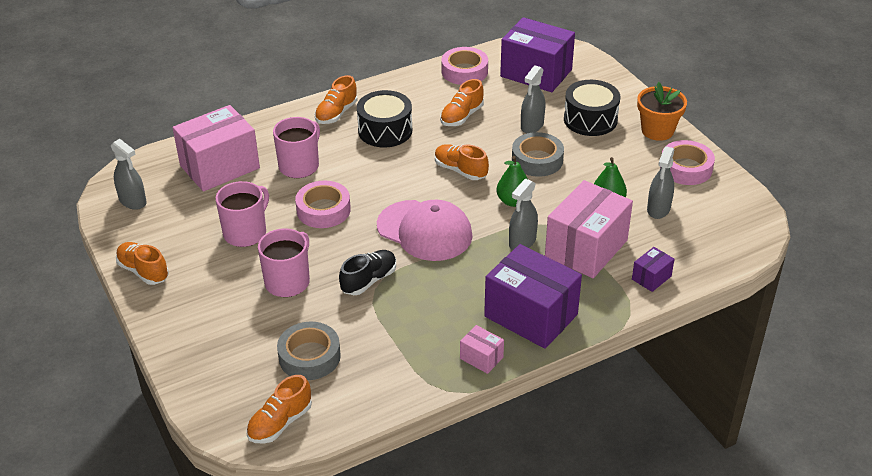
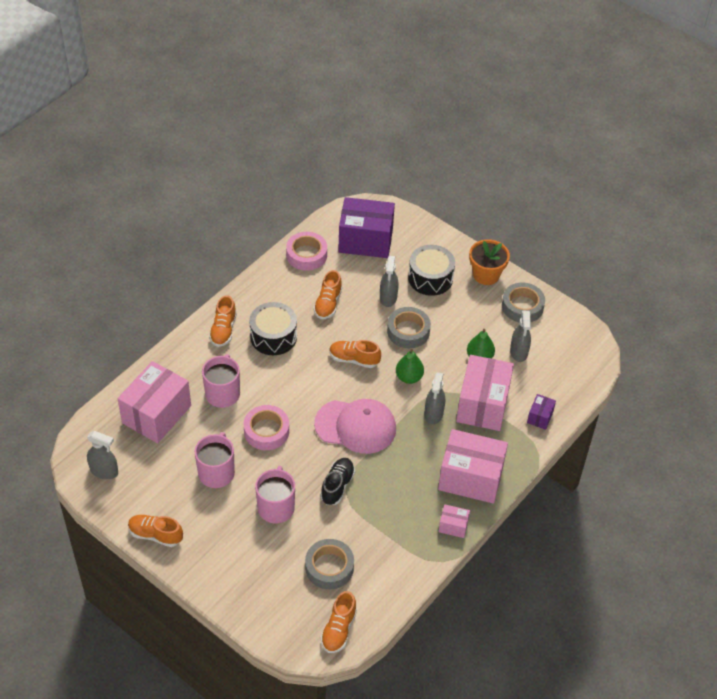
camera: 25 degrees left, 10 degrees up
purple box [484,244,582,349] -> pink box [438,429,508,504]
pink tape [660,140,715,185] -> grey tape [502,283,545,322]

